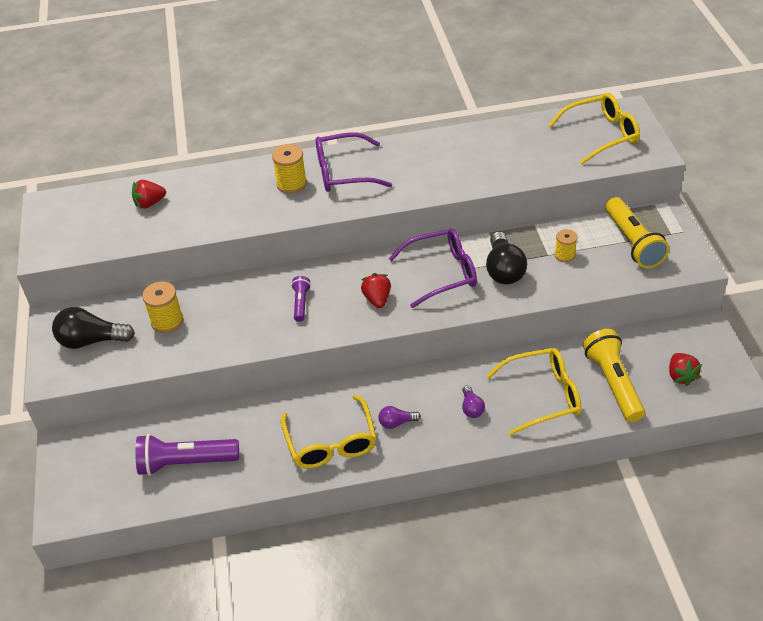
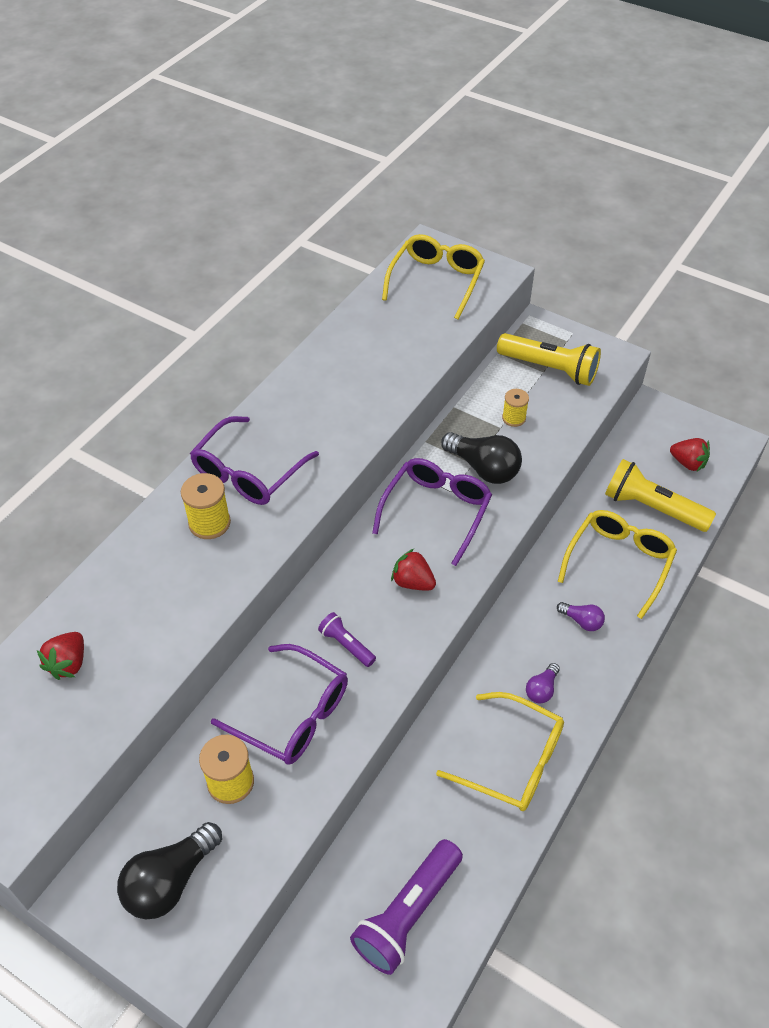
camera: 50 degrees left, 5 degrees up
none -> purple glasses [211,644,348,765]

